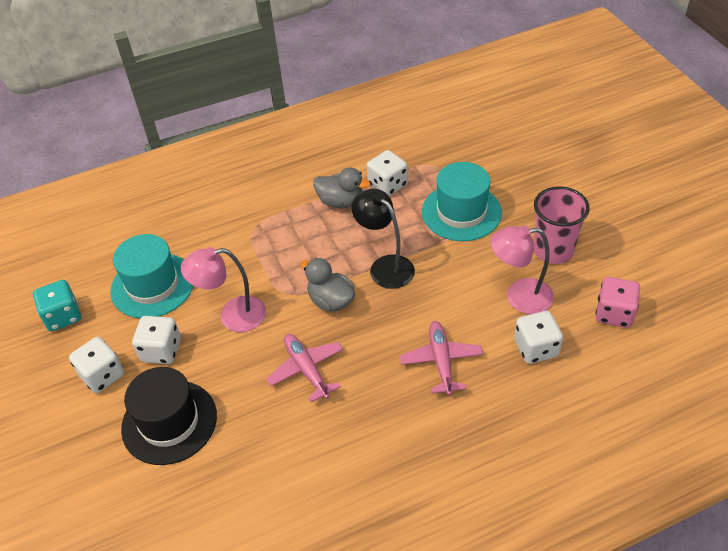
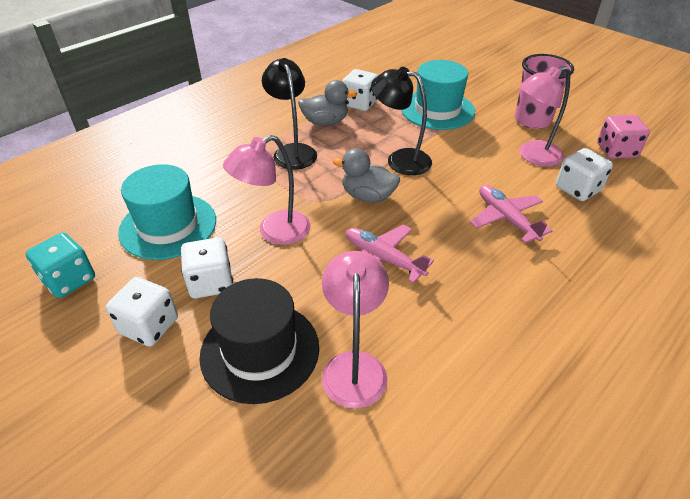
camera: 25 degrees left, 5 degrees down
none -> black lamp [262,58,317,170]
none -> pink lamp [322,251,389,408]

